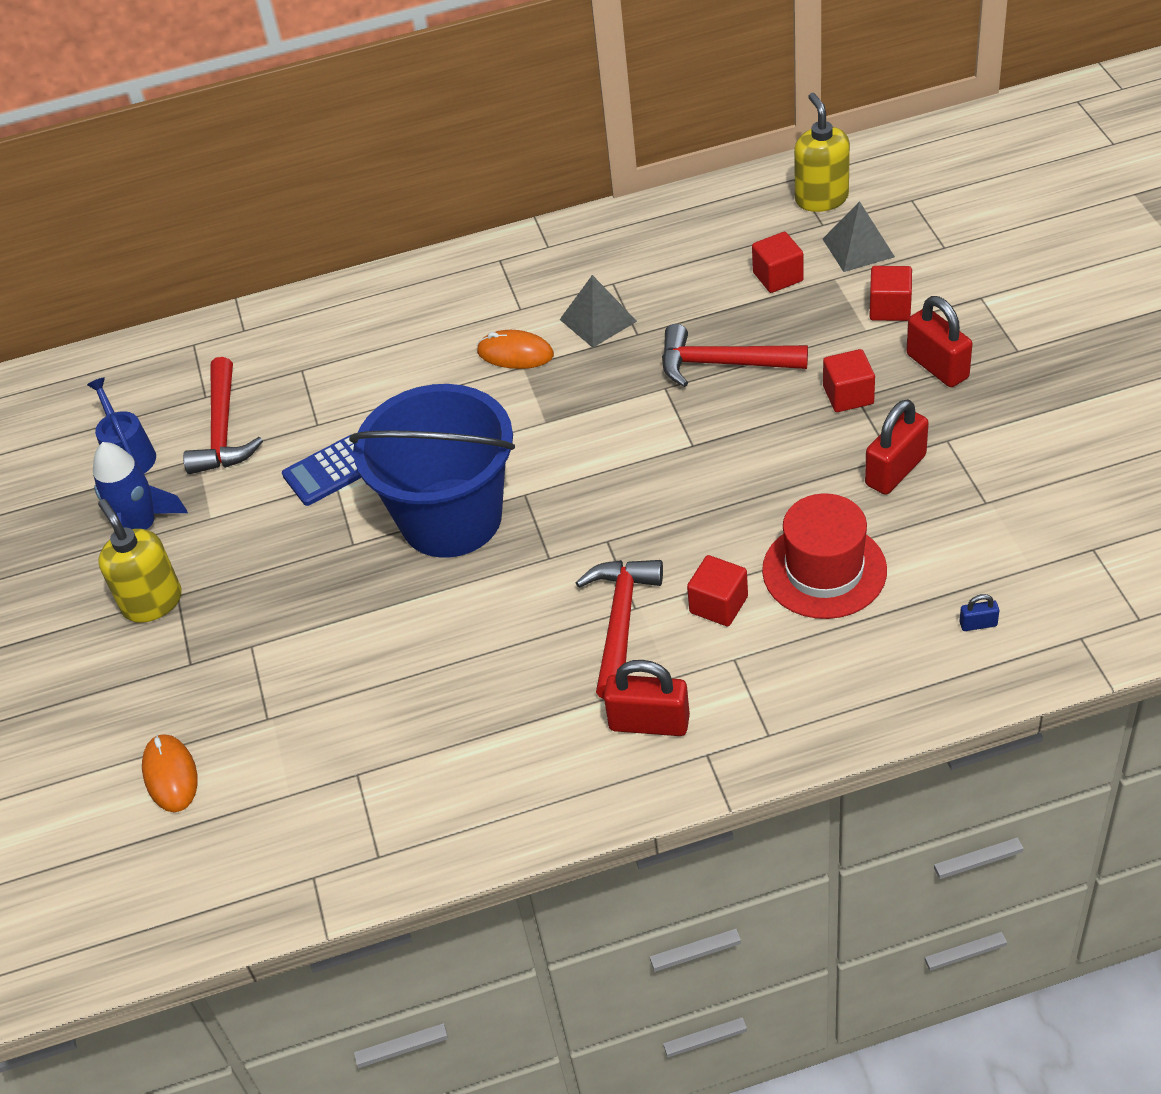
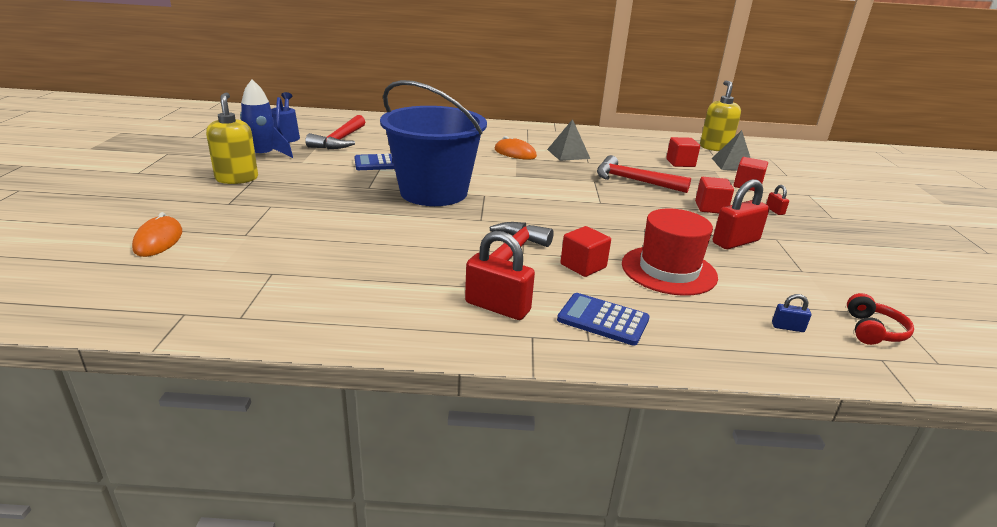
camera: 10 degrees right, 20 degrees down
red padlock [906,296,972,387] -> red padlock [766,185,789,215], size x0.47
none -> blue calculator [557,293,650,346]
none -> red headphones [847,293,914,345]

